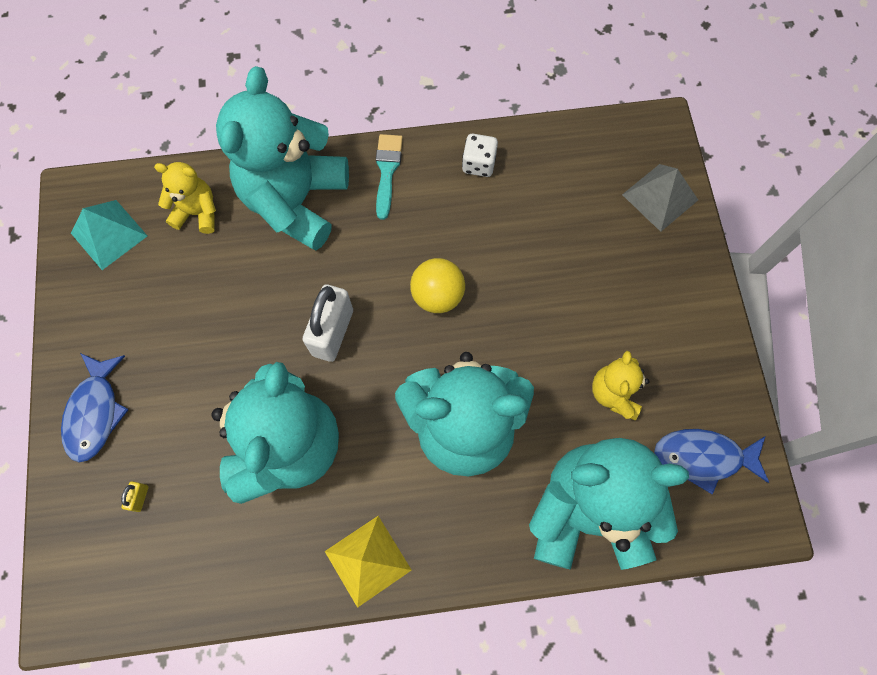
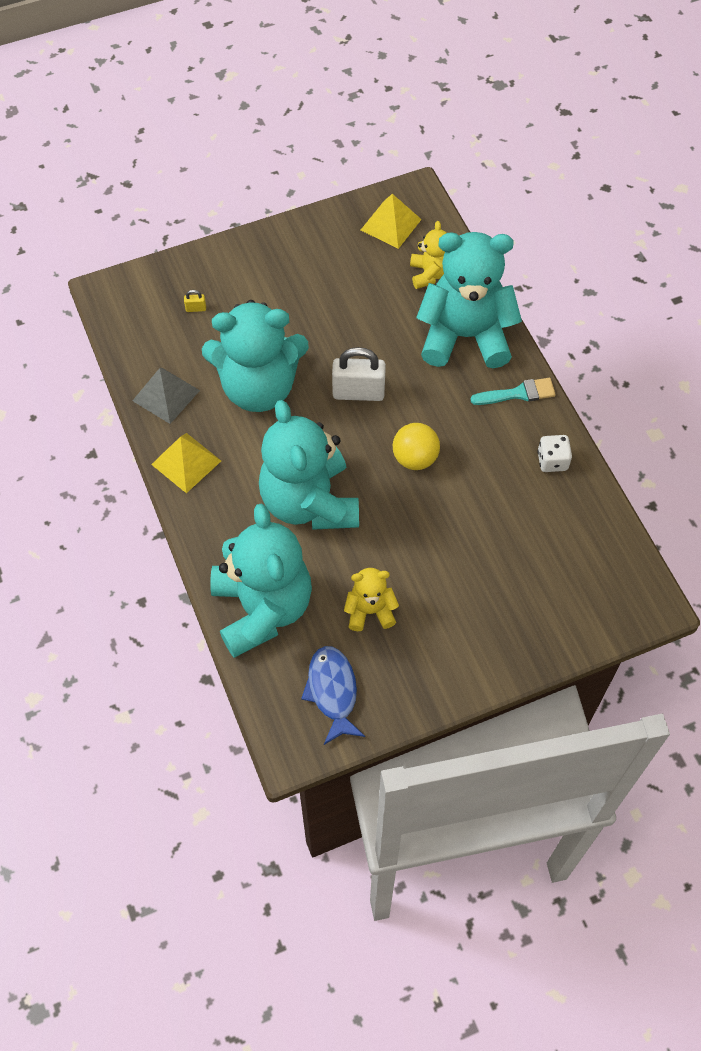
camera: 75 degrees right, 10 degrees down
blue fish [61,353,129,462] -> none
turquoise pyramid [71,200,147,270] -> yellow pyramid [361,194,422,249]
grey pyramid [622,164,698,232] -> grey pyramid moved to [132,368,200,424]

